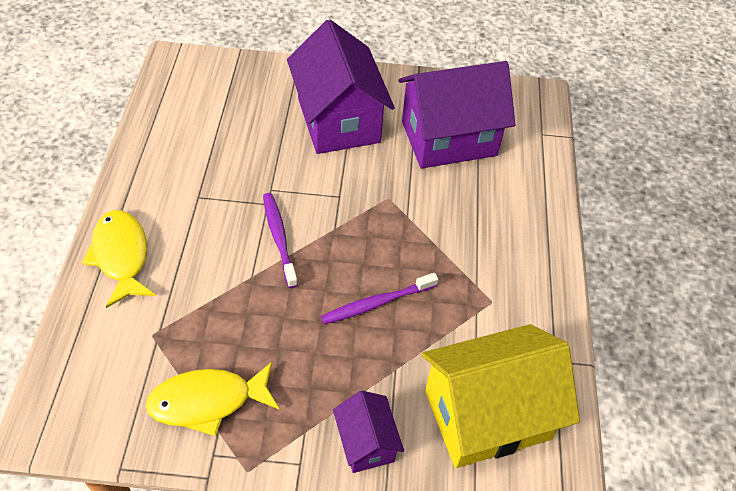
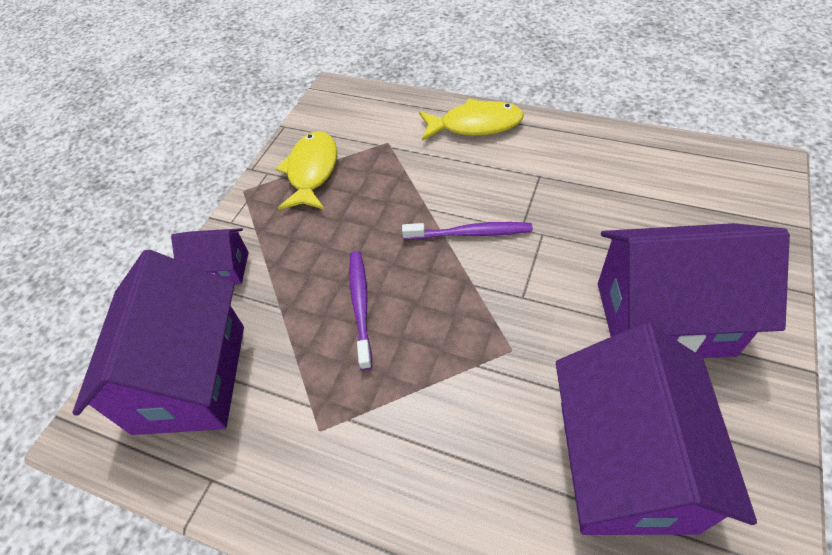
camera: 115 degrees right, 0 degrees up
yellow house [422,324,580,468] -> purple house [73,250,244,435]

